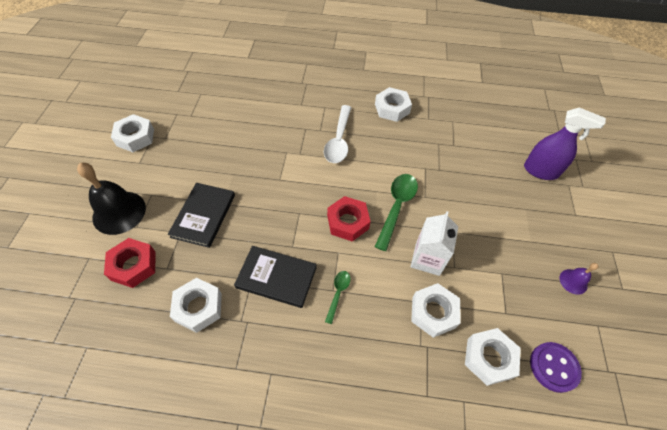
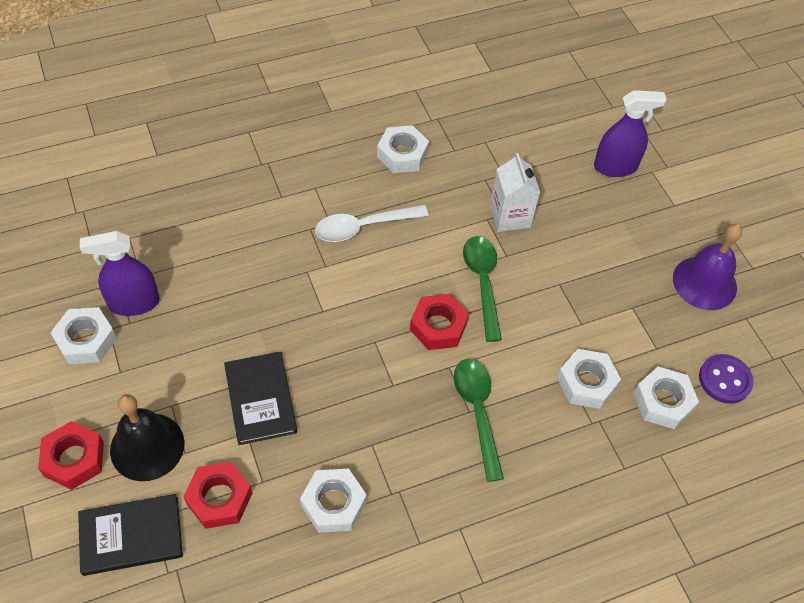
camera: 30 degrees left, 0 degrees up
black book [234,246,317,308] -> black book moved to [78,494,183,576]
white spoon [324,105,352,163] -> white spoon turned 90 degrees clockwise [315,205,429,242]
green spoon [325,271,351,324] -> green spoon [454,359,504,482], size x1.87
white carton [411,211,458,276] -> white carton moved to [490,153,540,232]
purple bell [560,263,599,295] -> purple bell [673,224,742,310], size x2.02
none -> red nut [38,421,104,490]
none -> purple spray bottle [80,231,160,316]

